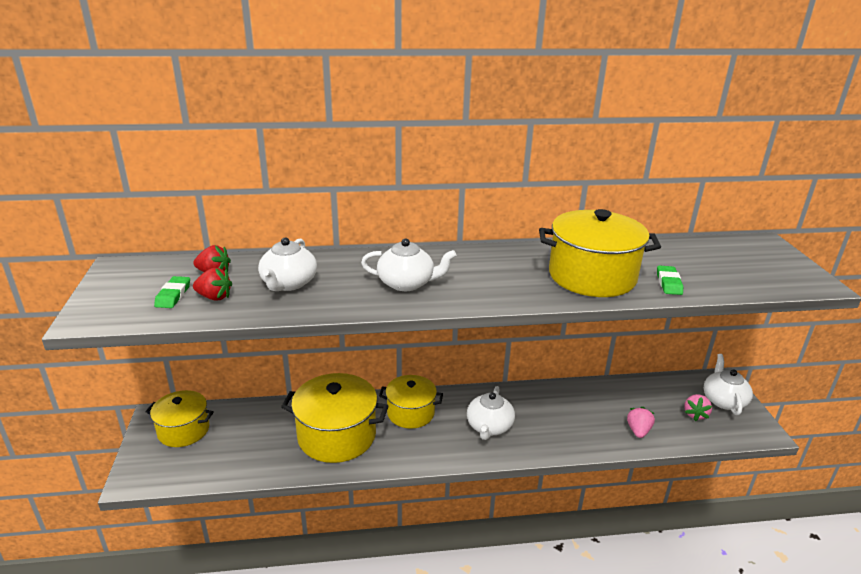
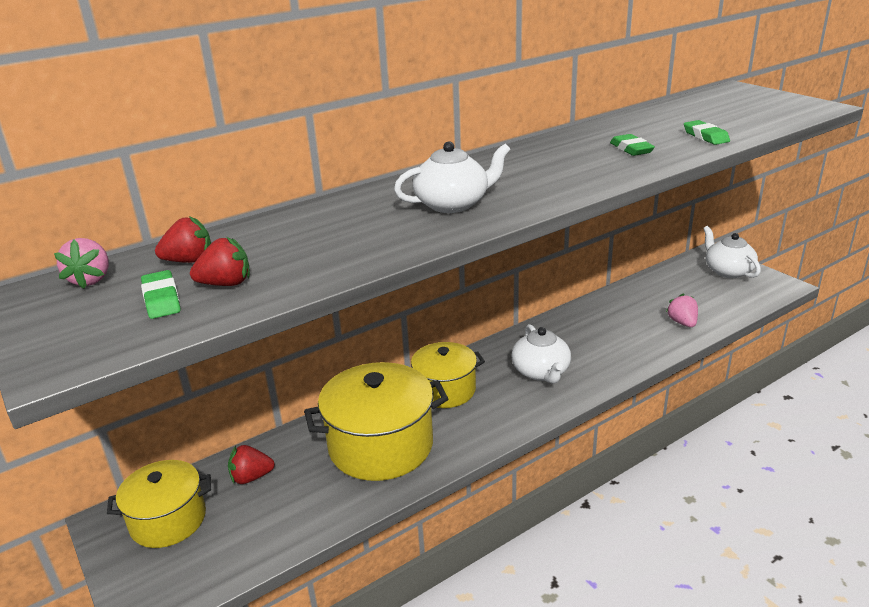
camera: 25 degrees left, 0 degrees up
white teapot [258,237,317,291] -> none
yellow pot [539,209,661,297] -> green eraser [610,134,655,156]
pink strawberry [684,394,712,421] -> pink strawberry moved to [54,238,109,289]
none -> red strawberry [228,445,275,484]

